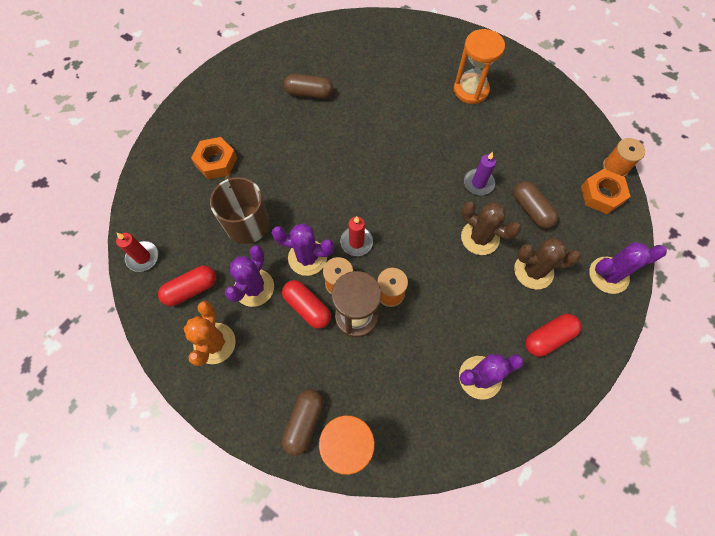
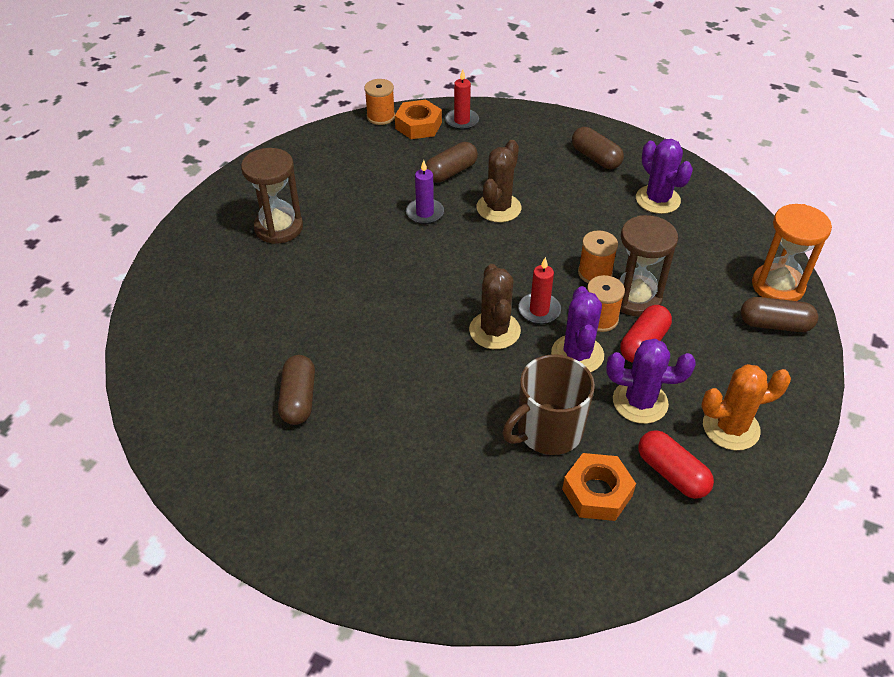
camera: 100 degrees left, 20 degrees down
red candle [116,233,158,272] -> red candle moved to [445,69,479,130]
orange nut [191,137,237,179] -> orange nut moved to [562,453,636,521]
orange hourglass [453,29,505,104] -> brown hourglass [241,148,303,244]
brown cactus [514,237,581,290] -> brown cactus moved to [469,264,521,349]
red capsule [525,314,581,357] -> brown capsule [572,127,624,169]
purple cactus [589,242,667,294] -> none

